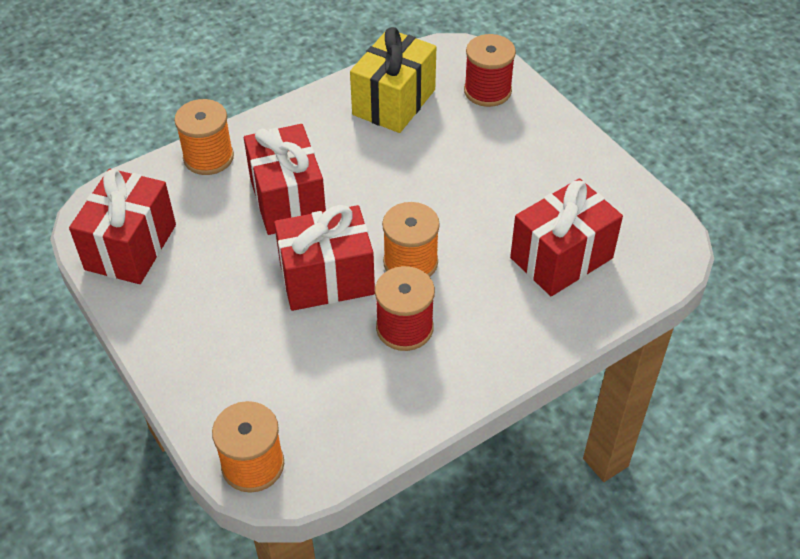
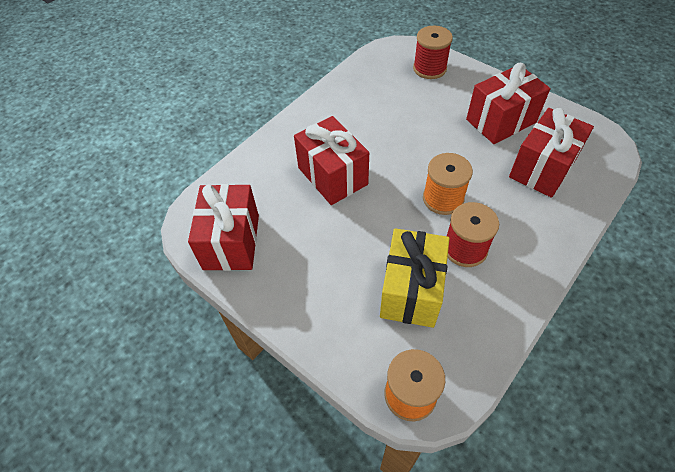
camera: 15 degrees left, 5 degrees up
orange spool [174,99,234,175] -> none
red gift [274,205,375,311] -> red gift moved to [466,63,550,144]
yellow gift [350,27,436,133] -> yellow gift moved to [380,228,450,328]

